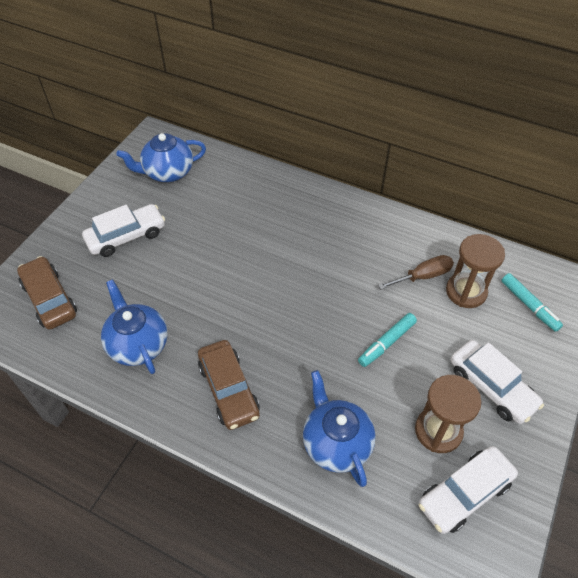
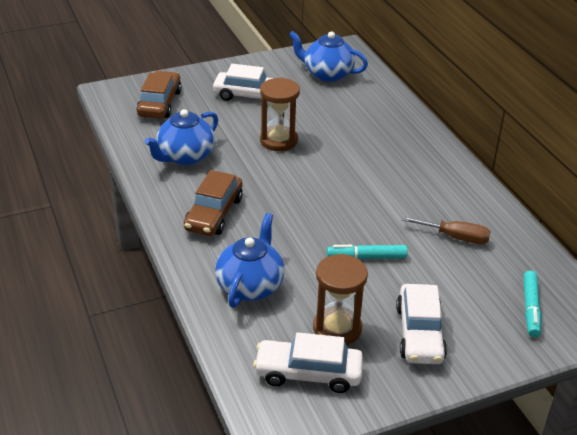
camera: 40 degrees right, 15 degrees down
blue teapot [101,279,168,374] -> blue teapot turned 150 degrees counterclockwise [144,109,218,165]
brown hourglass [446,234,505,308] -> brown hourglass moved to [260,78,300,151]

